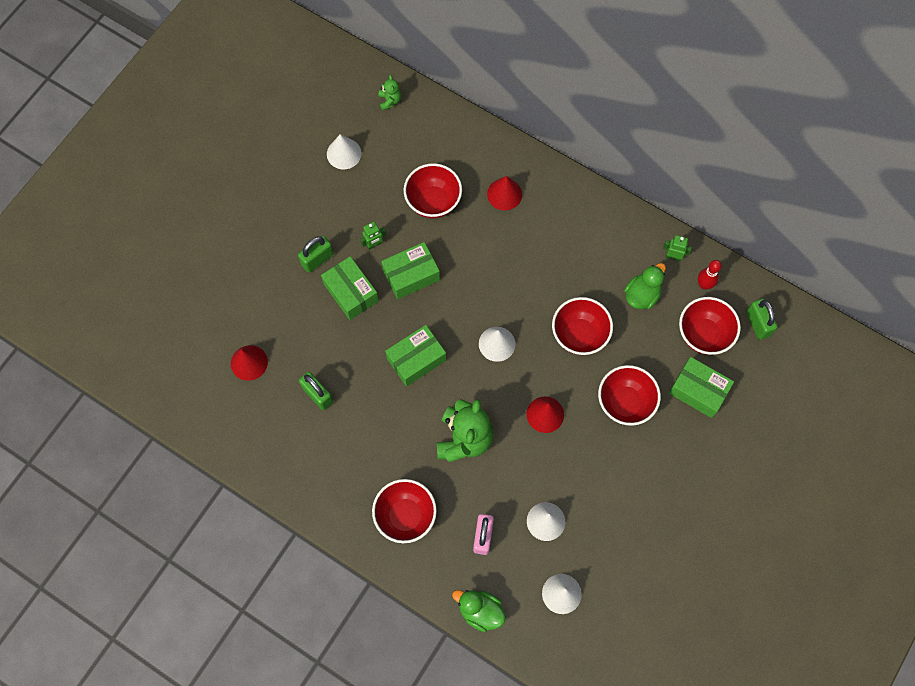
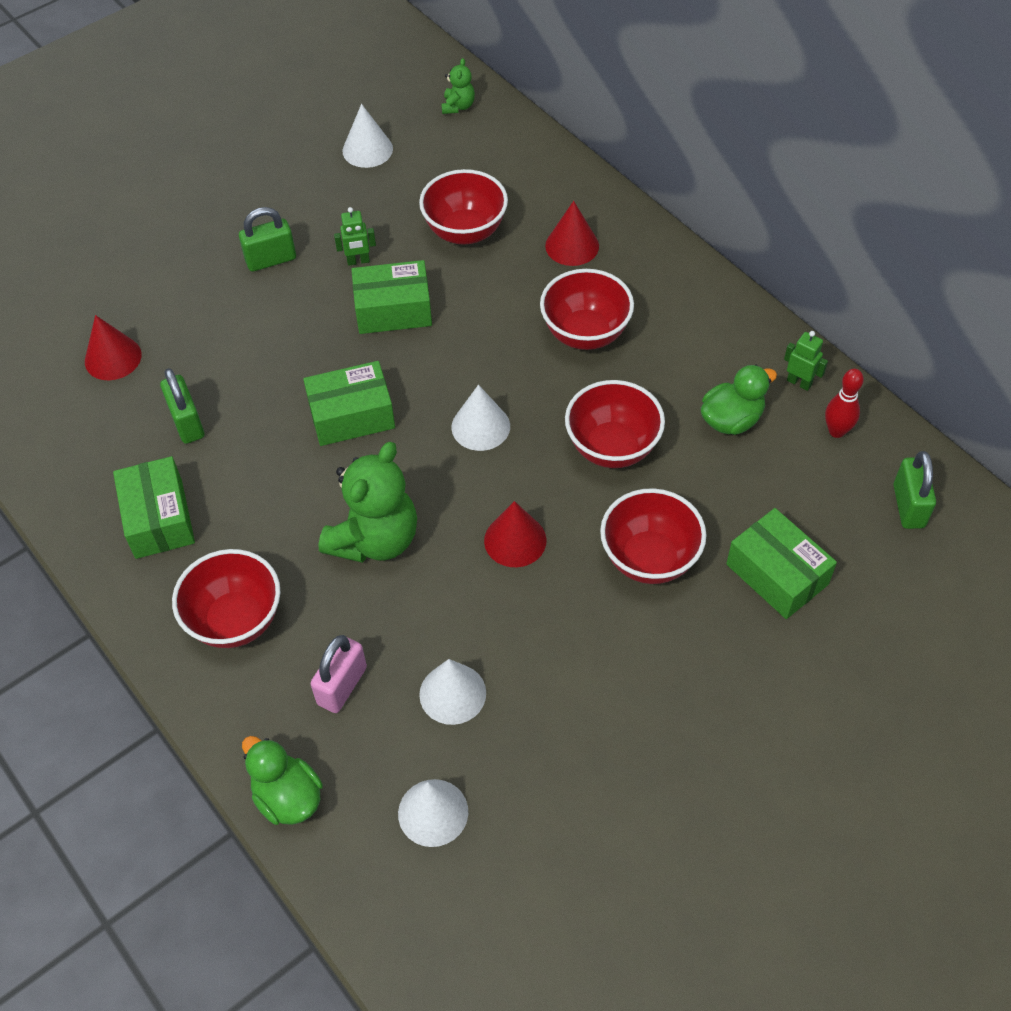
camera: 20 degrees right, 15 degrees down
green box [321,256,379,320] -> green box moved to [113,456,195,559]
red bowl [679,297,741,355] -> red bowl moved to [540,269,634,350]

